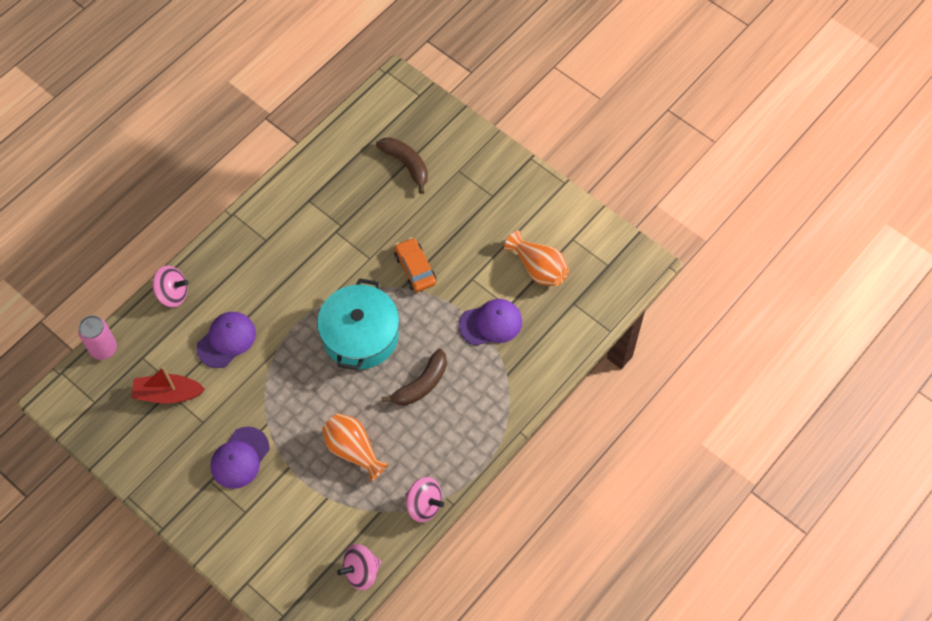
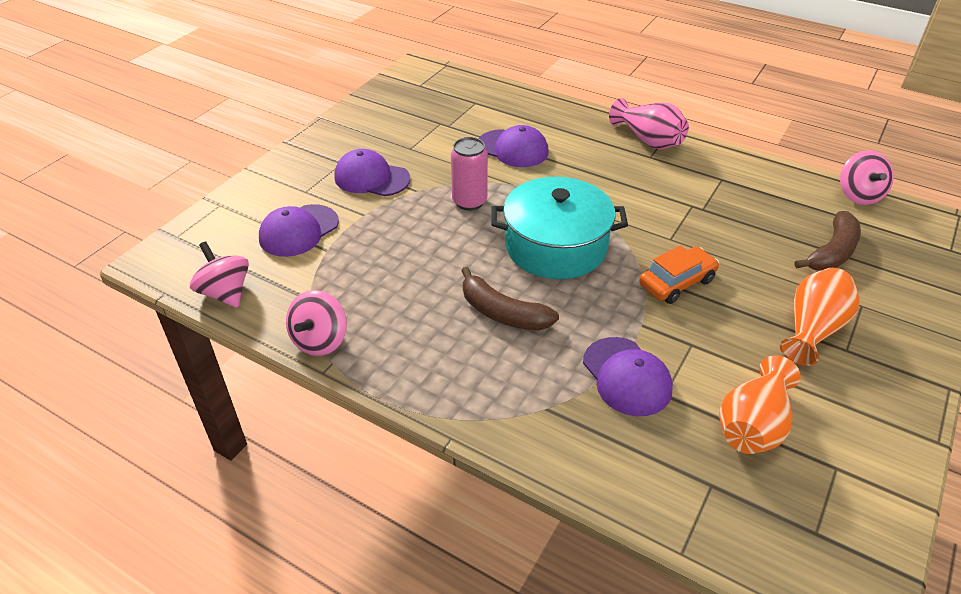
camera: 80 degrees right, 20 degrees down
pink can [78,316,117,360] -> pink can moved to [451,137,488,211]
red boat [131,366,205,404] -> none
pink spinning top [153,266,189,307] -> pink spinning top moved to [840,150,894,205]
orange vase [322,413,389,482] -> orange vase moved to [780,268,860,366]
none -> purple cap [259,204,339,257]
none -> pink vase [609,98,689,149]

